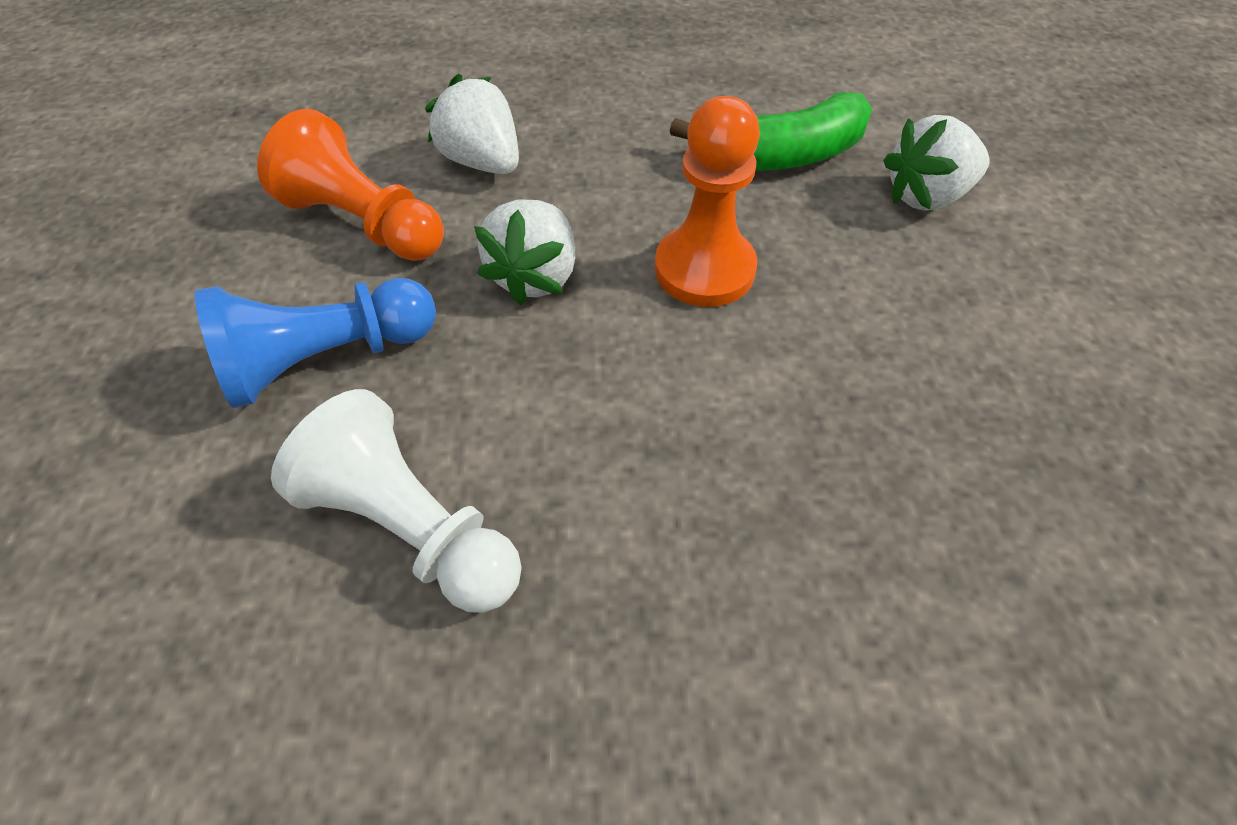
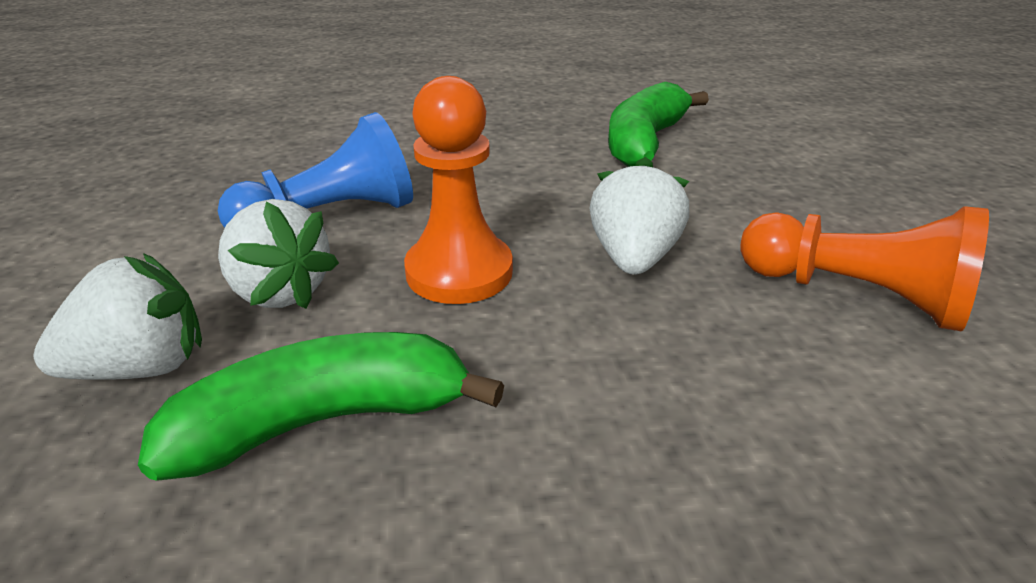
camera: 175 degrees right, 20 degrees down
blue pawn [195,278,436,408] -> blue pawn moved to [218,112,413,228]
white pawn [271,389,522,613] -> green banana [608,82,709,167]
white strawberry [425,74,519,174] -> white strawberry moved to [218,199,339,309]

